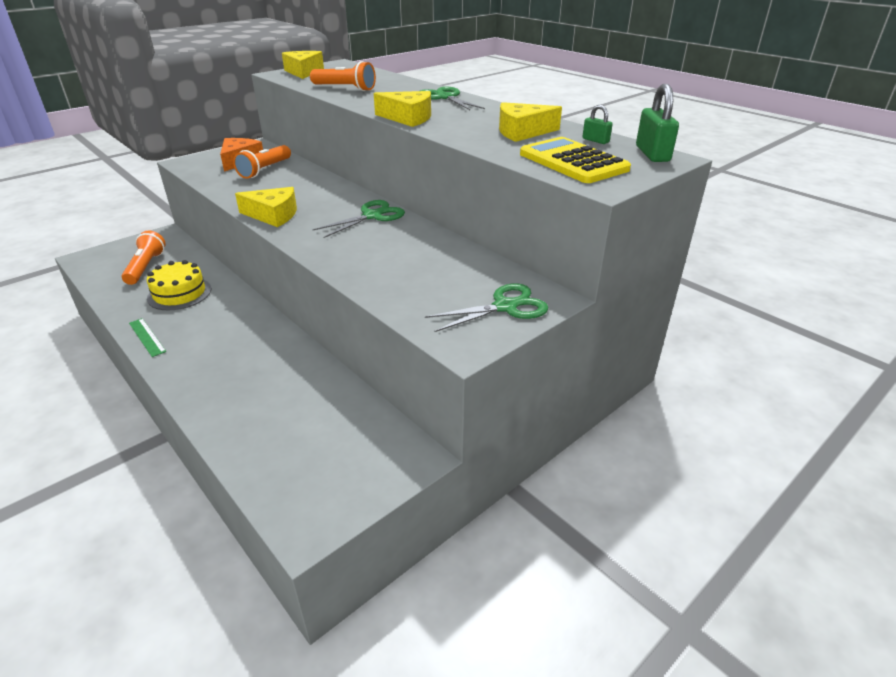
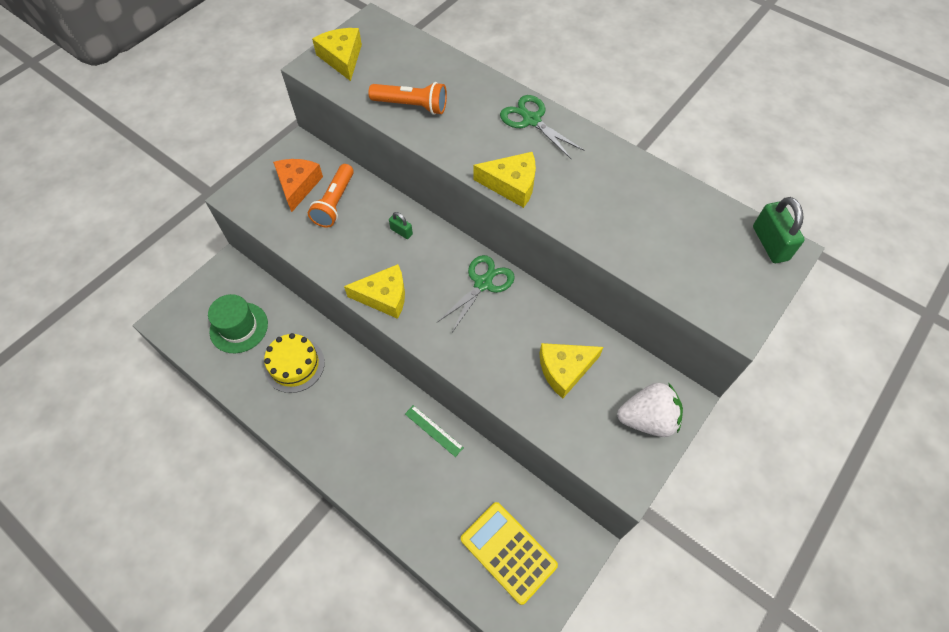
camera: 10 degrees left, 25 degrees up
orange flashlight [122,230,166,285] -> green hat [208,294,268,353]
green ruler [129,318,166,357] -> green ruler moved to [405,405,464,457]
green scissors [425,283,548,332] -> white strawberry [617,383,683,437]
yellow cheese [499,102,562,142] -> yellow cheese moved to [539,343,603,399]
yellow calculator [520,137,631,183] -> yellow calculator moved to [461,502,558,605]
green padlock [582,105,613,144] -> green padlock moved to [389,212,413,239]

